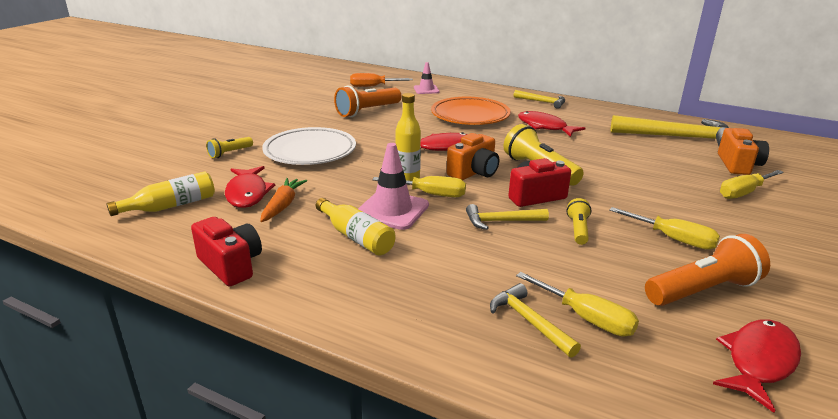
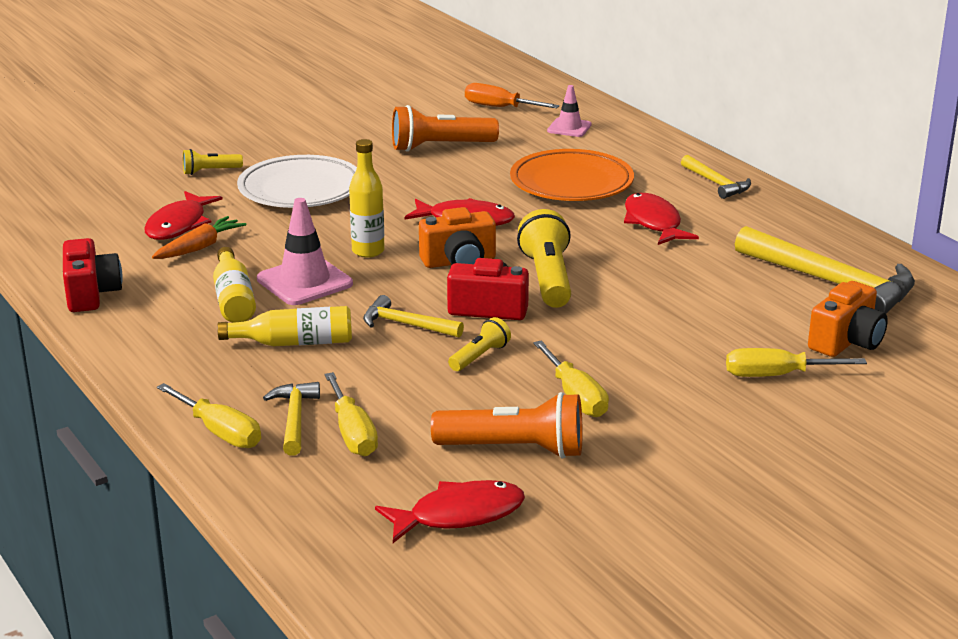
camera: 30 degrees right, 0 degrees up
yellow bottle [106,171,215,216] -> yellow bottle moved to [217,306,352,346]
yellow screwdriver [372,176,466,197] -> yellow screwdriver moved to [157,383,261,448]

